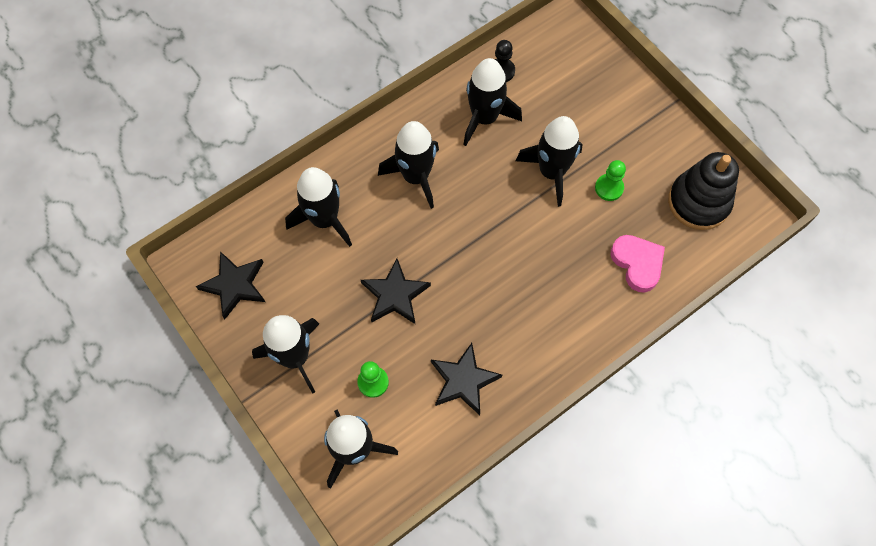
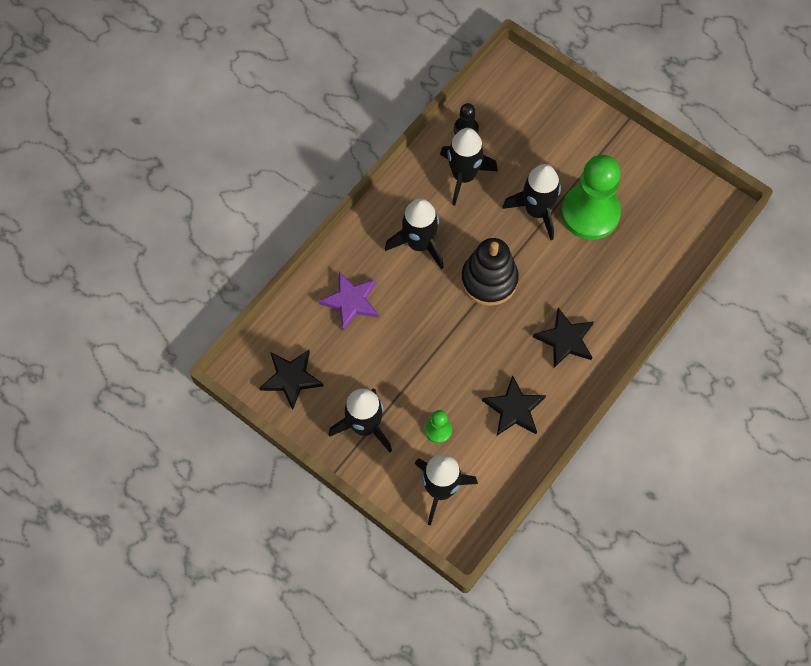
camera: 15 degrees left, 0 degrees up
black rocket [285,167,352,247] -> purple star [318,271,379,330]
black star [361,259,431,324] -> black star moved to [533,308,594,368]
green pawn [595,160,626,201] -> green pawn [561,155,621,240], size x2.30
pink heart [611,235,665,293] -> none
black stacking toy [668,152,739,230] -> black stacking toy moved to [461,238,519,306]

